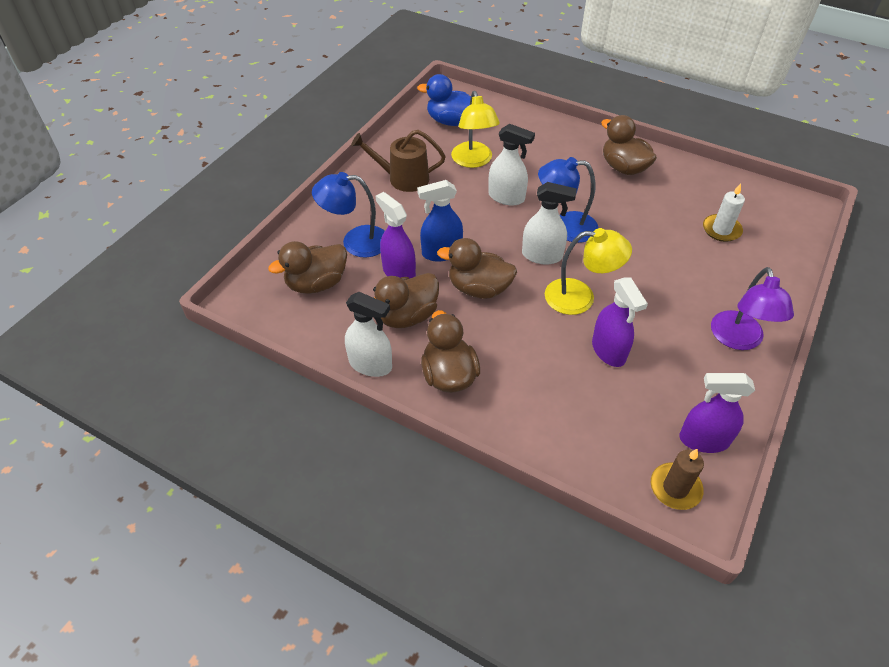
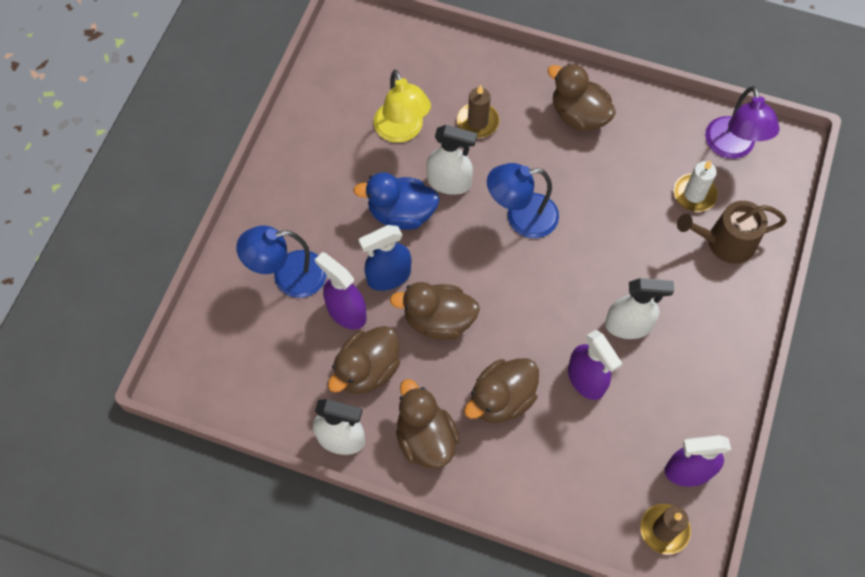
camera: 10 degrees left, 15 degrees up
brown duck [268,241,347,294] -> brown duck moved to [464,358,539,423]
brown watering can [351,130,446,192] -> brown watering can moved to [677,201,787,264]
blue duck [417,74,471,126] -> blue duck moved to [353,172,440,230]
white spray bottle [522,182,577,264] -> white spray bottle moved to [605,278,674,339]
yellow lamp [545,228,632,315] -> none
purple lamp [711,267,794,350] -> purple lamp moved to [705,86,779,159]
none -> brown candle [457,85,499,138]

